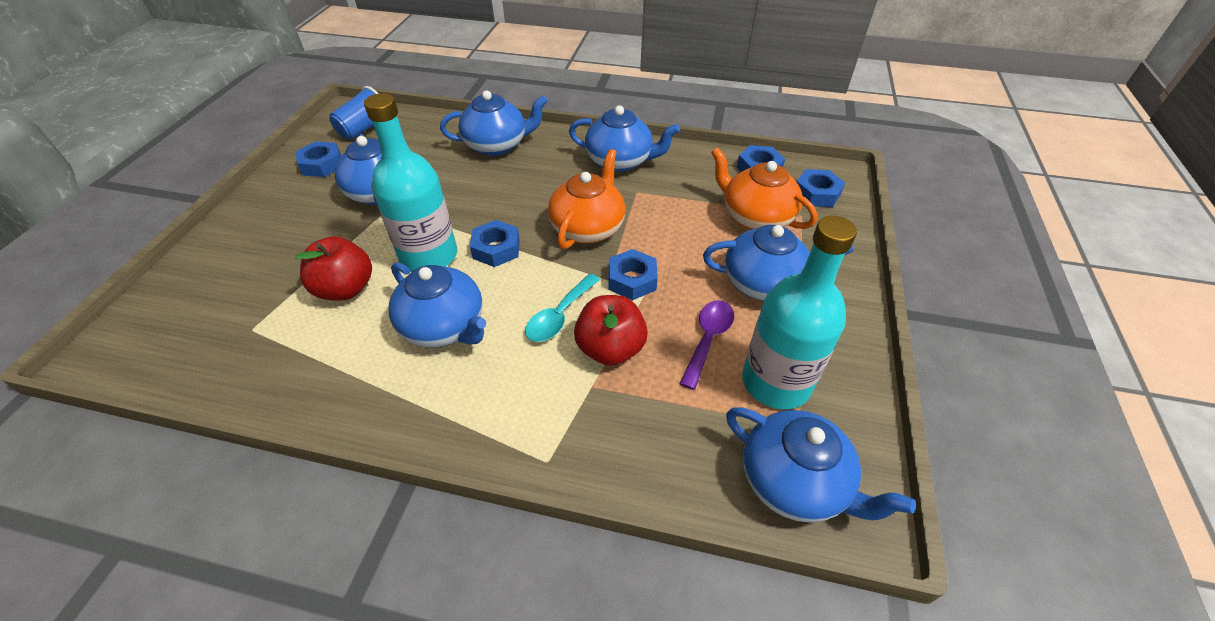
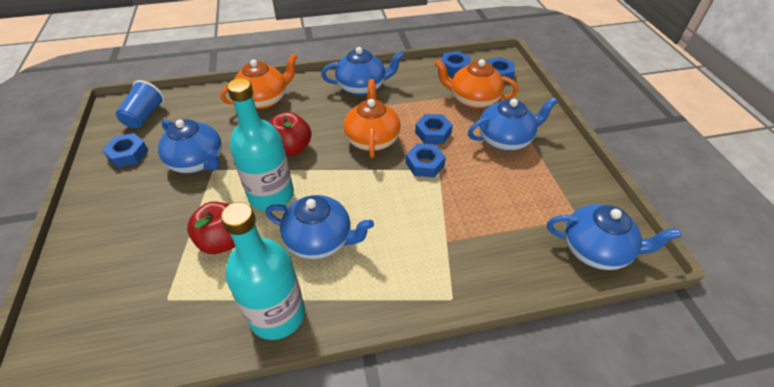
camera: 25 degrees left, 0 degrees up
blue teapot [440,90,548,156] -> orange teapot [221,53,298,109]
blue nut [470,220,520,267] -> blue nut moved to [415,114,453,144]
turquoise spoon [525,274,600,342] -> none
red apple [574,295,648,366] -> red apple moved to [269,112,312,156]
purple spoon [680,300,734,390] -> none
turquoise bottle [742,216,857,410] -> turquoise bottle moved to [221,202,305,340]

